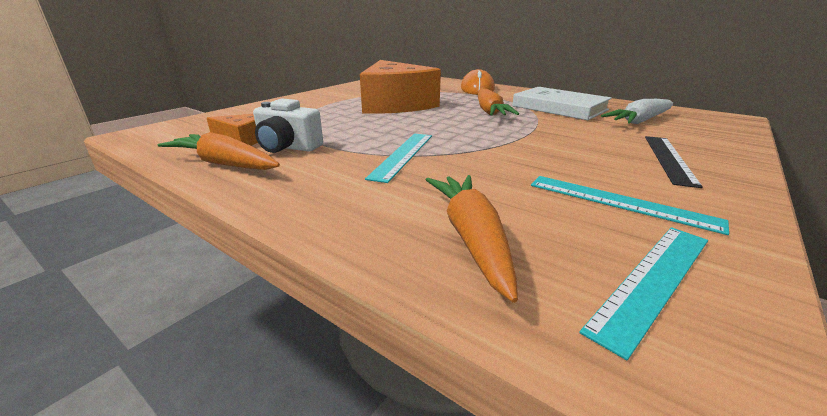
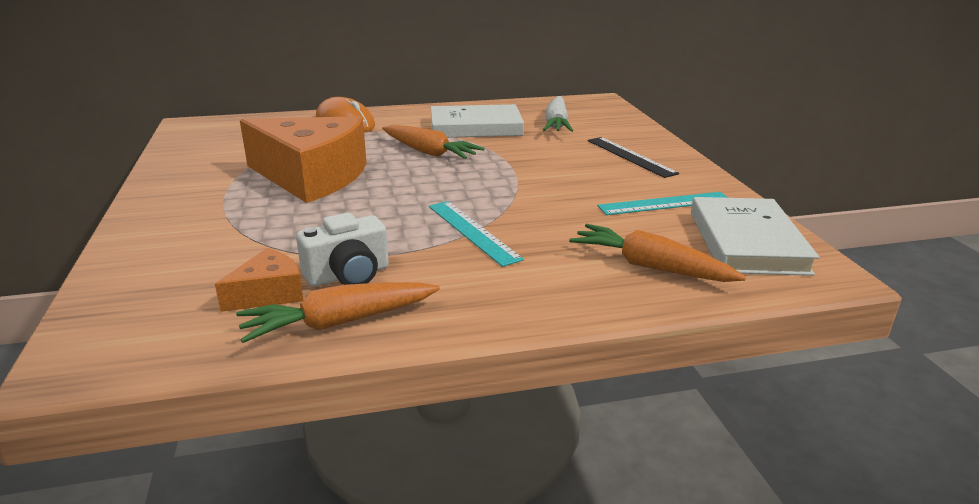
camera: 50 degrees left, 0 degrees up
turquoise ruler [579,227,708,360] -> white book [691,197,819,276]

